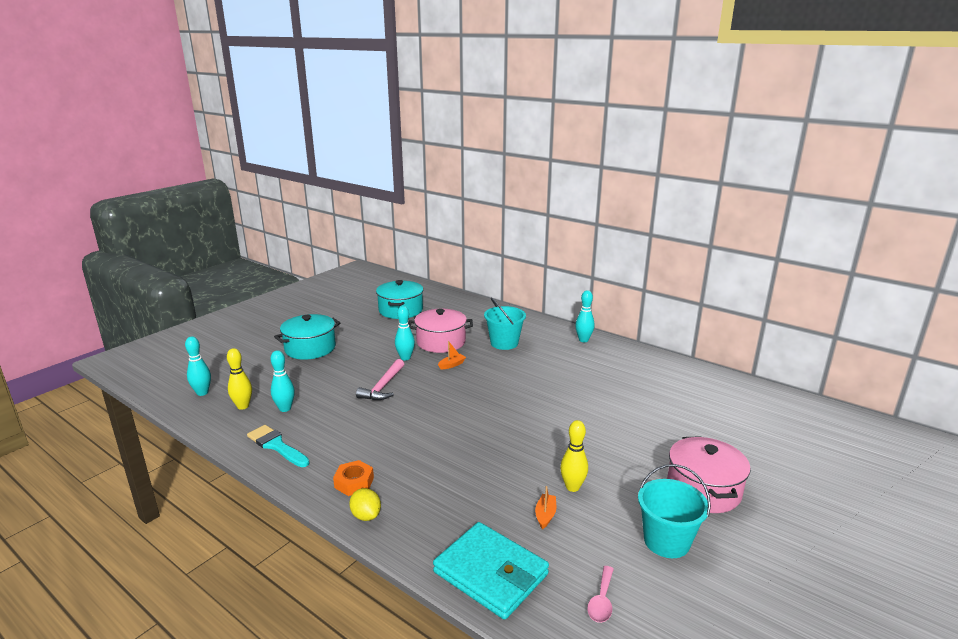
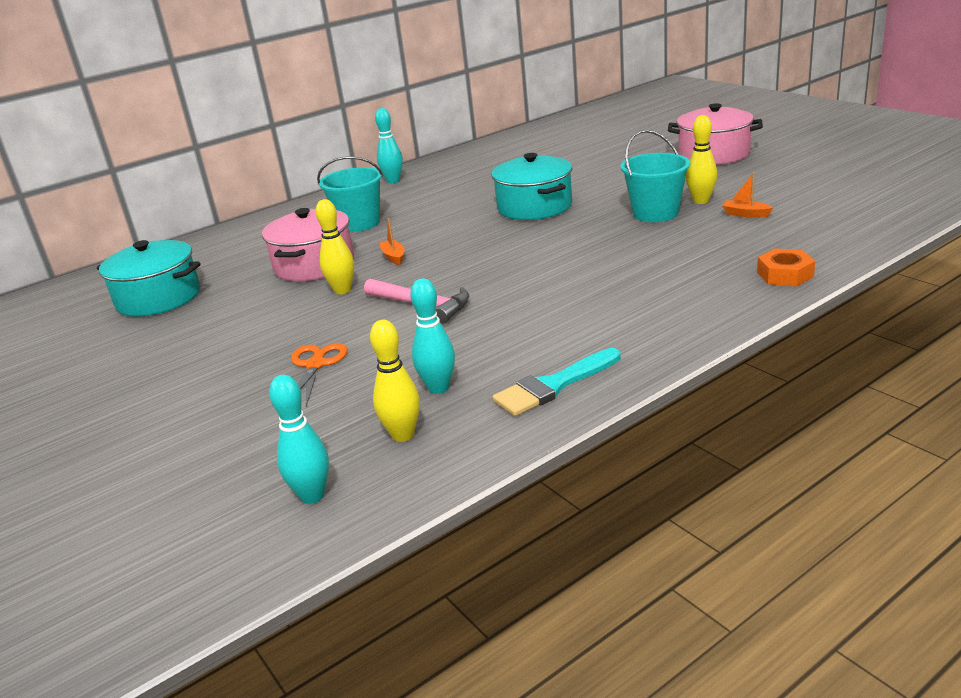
camera: 70 degrees left, 5 degrees up
turquoise pot [274,314,341,360] -> turquoise pot moved to [491,153,572,220]
orange nut [333,460,374,496] -> orange nut moved to [757,248,815,286]
yellow lemon [349,488,381,521] -> none
turquoise bowling pin [395,306,415,360] -> yellow bowling pin [316,199,354,294]
turquoise wallet [433,522,549,620] -> none
pink spoon [587,566,614,623] -> none
turquoise bucket [638,464,711,558] -> turquoise bucket moved to [620,130,690,222]
none -> orange scissors [291,343,348,406]

